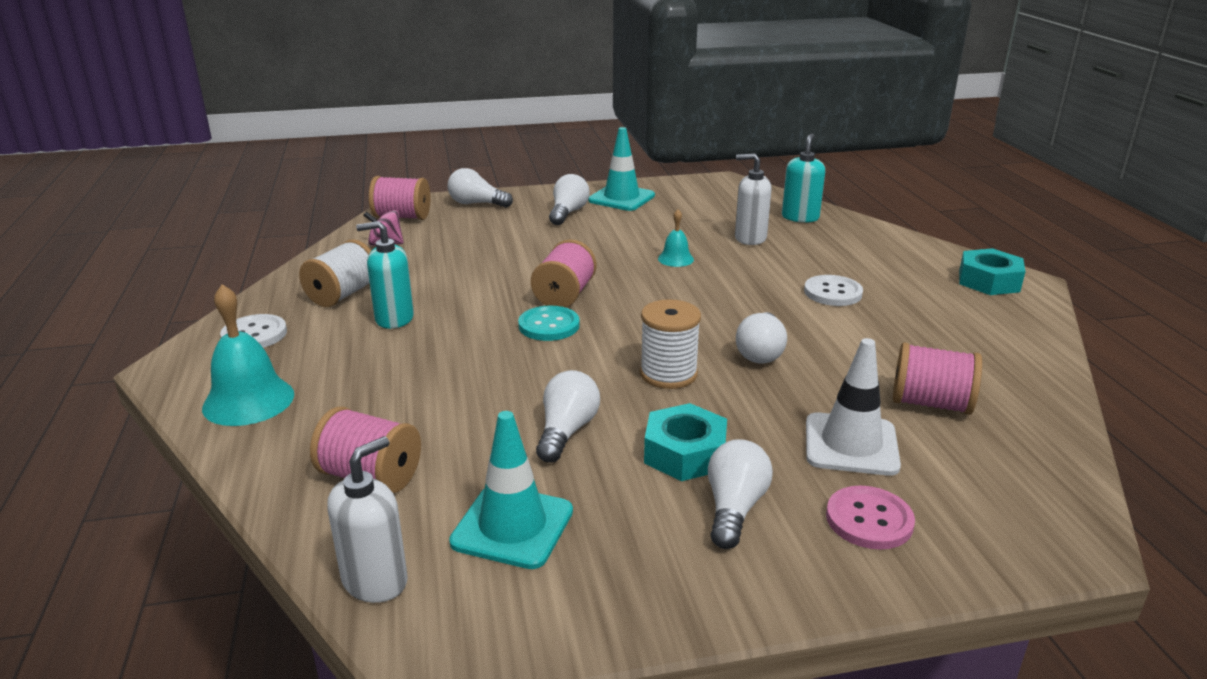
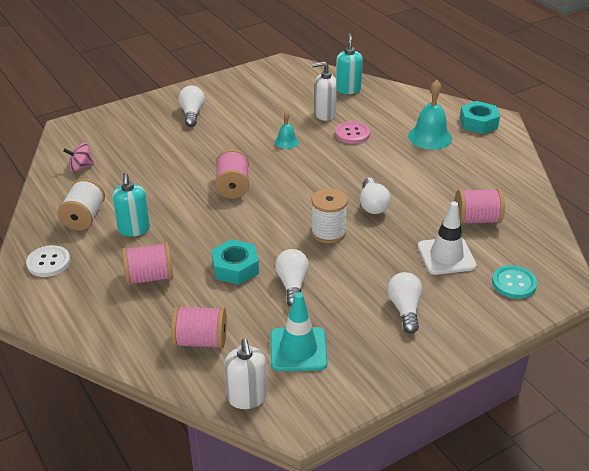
camera: 20 degrees left, 10 degrees up
turquoise bell [202,284,294,426] -> turquoise bell moved to [408,80,452,150]
white soap dispenser [327,436,408,603] -> white soap dispenser turned 150 degrees clockwise [225,339,267,409]
turquoise soap dispenser [356,221,414,329] -> turquoise soap dispenser turned 75 degrees counterclockwise [112,173,150,236]
pink spool [369,176,430,220] -> pink spool moved to [122,242,173,286]
white light bulb [447,168,513,208] -> none
turquoise button [518,306,580,341] -> turquoise button moved to [492,265,537,299]
turquoise traffic cone [588,127,655,211] -> none
turquoise nut [644,403,727,481] -> turquoise nut moved to [212,239,259,285]
white button [804,275,863,306] -> none
pink button [826,486,915,550] -> pink button moved to [335,121,370,144]

